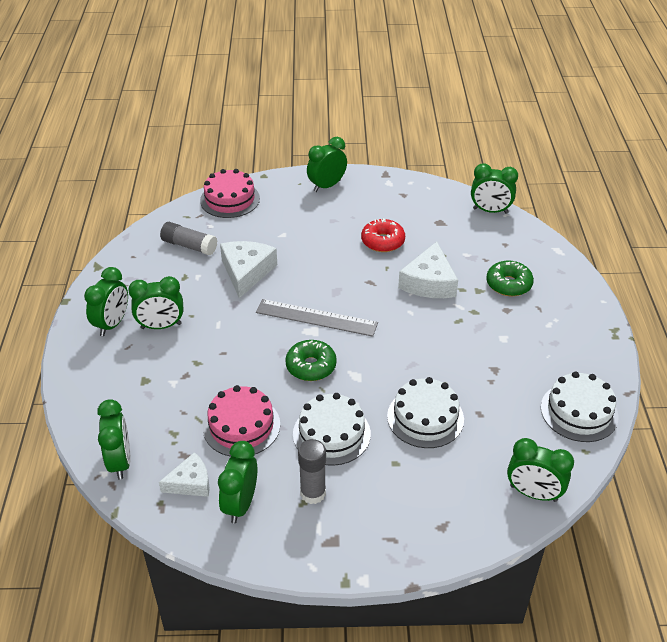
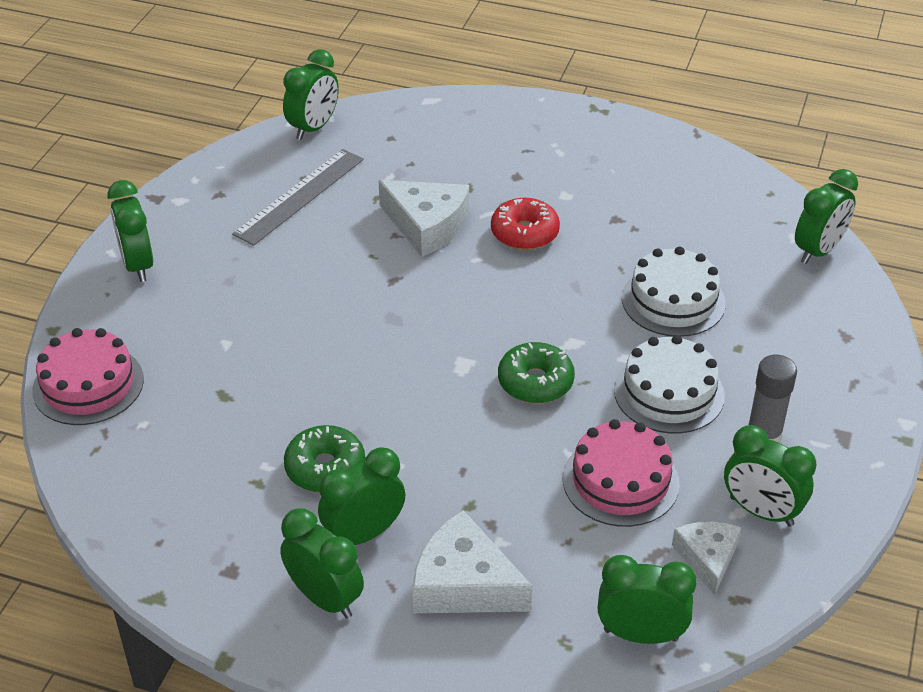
camera: 70 degrees left, 0 degrees up
green clock [128,276,184,329] -> green clock turned 135 degrees counterclockwise [318,447,405,545]
grey glue stick [160,222,217,256] -> none
white cheese [220,241,277,298] -> white cheese moved to [413,510,533,613]
grey ruler [256,299,378,337] -> grey ruler moved to [232,149,364,246]
red donut [361,218,405,252] -> red donut moved to [491,198,560,250]
green donut [486,261,534,296] -> green donut moved to [284,425,365,492]
white cake [541,372,619,442] -> none

